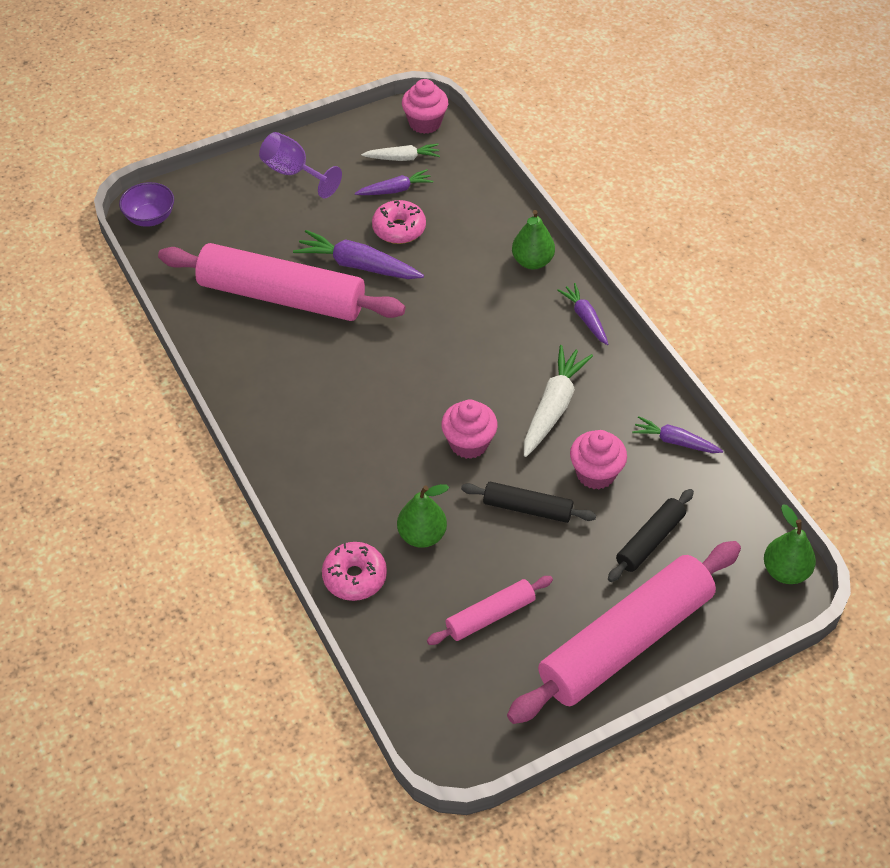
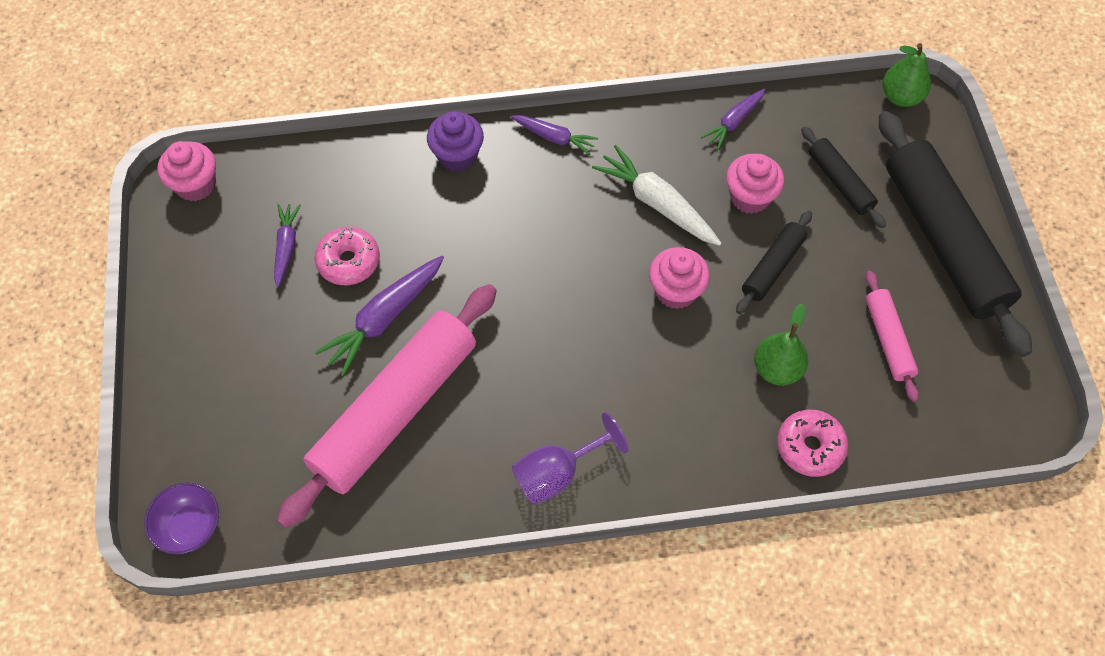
camera: 70 degrees left, 10 degrees up
purple goblet [259,132,342,198] -> purple goblet moved to [512,412,628,505]
white carrot [361,144,440,161] -> none
pink rolling pin [507,541,741,724] -> black rolling pin [879,111,1032,357]
green pear [512,210,555,269] -> purple cupcake [427,111,484,172]
purple carrot [557,283,608,345] -> purple carrot turned 150 degrees counterclockwise [511,115,598,155]

